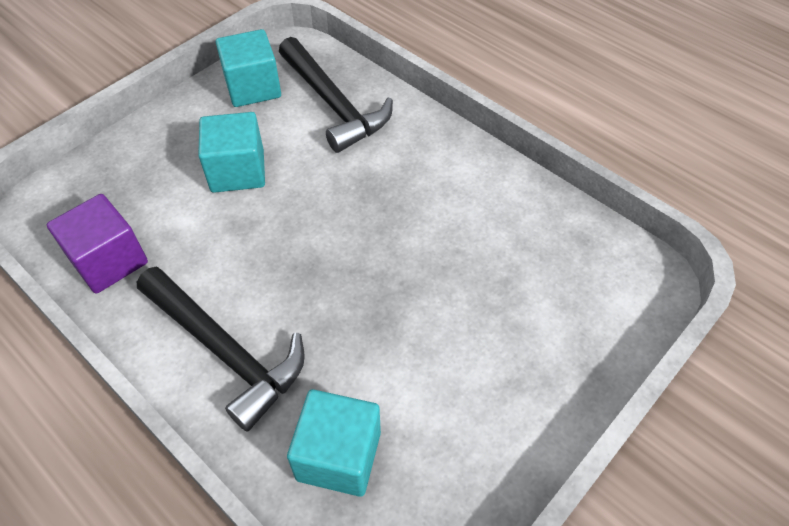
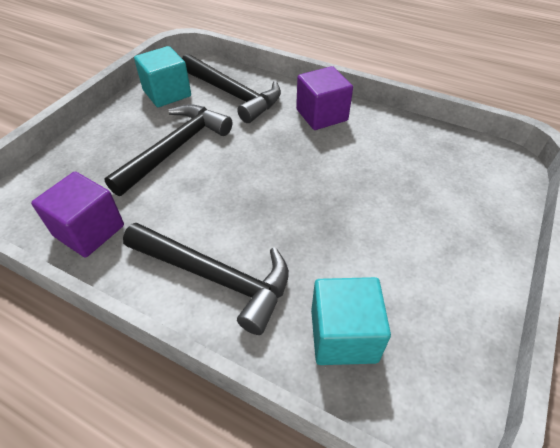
camera: 15 degrees left, 5 degrees down
turquoise cube [198,112,265,193] -> black hammer [104,104,233,196]
none -> purple cube [296,66,353,130]

